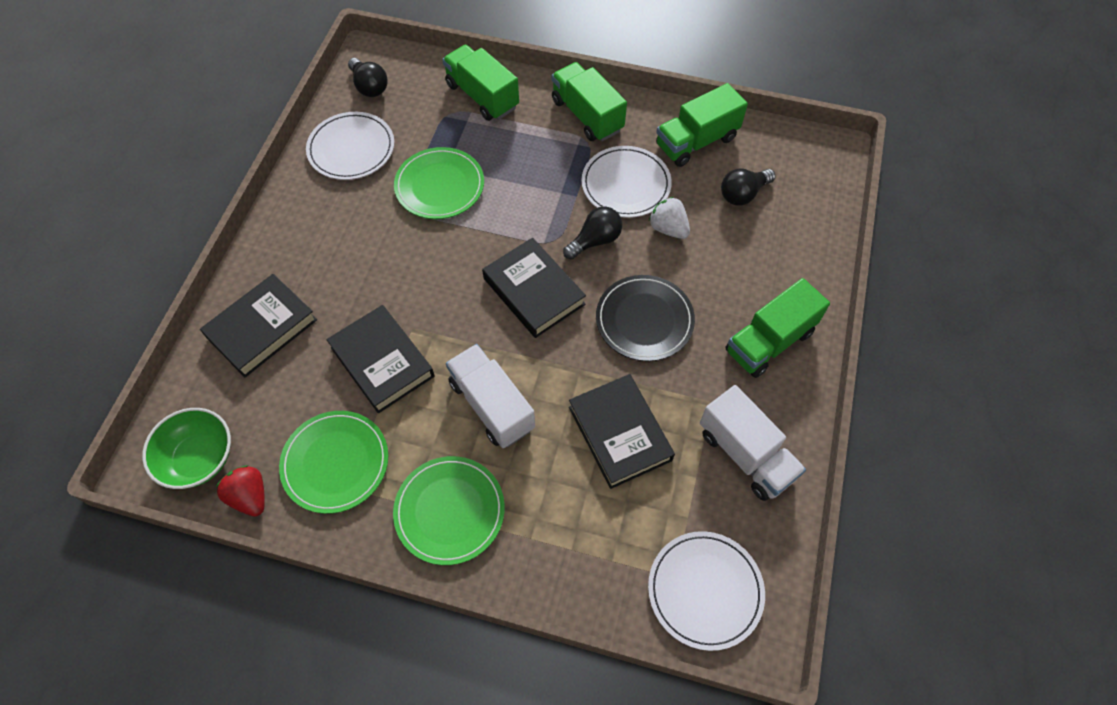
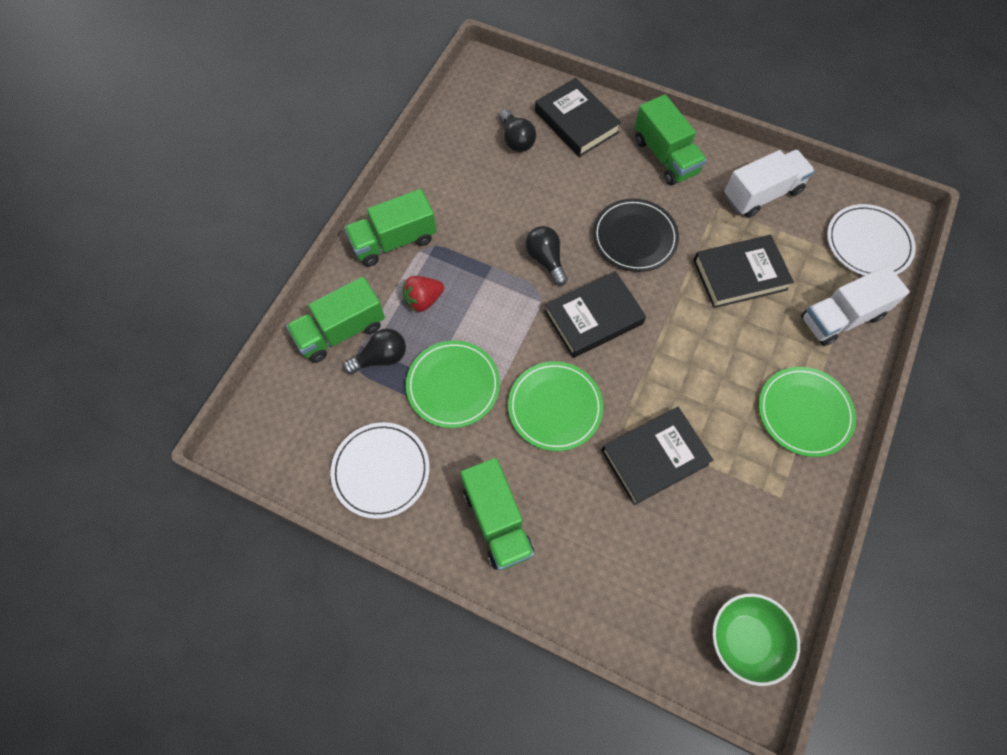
camera: 80 degrees left, 5 degrees up
black book [200,274,317,377] -> black book moved to [535,78,621,157]
red strawberry [216,465,265,517] -> red strawberry moved to [402,276,444,312]
green plate [279,411,388,514] -> green plate moved to [508,361,603,451]
black light bulb [348,58,388,97] -> black light bulb moved to [343,328,406,375]
white truck [446,344,535,448] -> white truck moved to [801,265,910,346]
white plate [581,146,672,218] -> none
white strawberry [649,197,690,239] -> none
green truck [656,83,748,167] -> green truck moved to [461,458,534,570]

